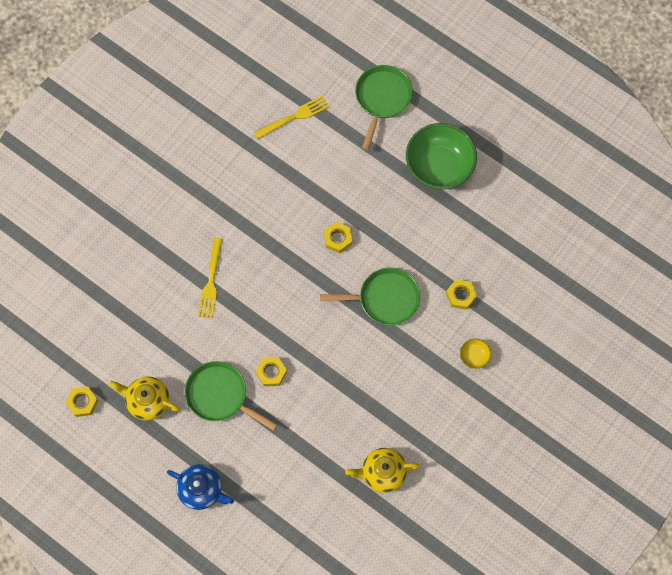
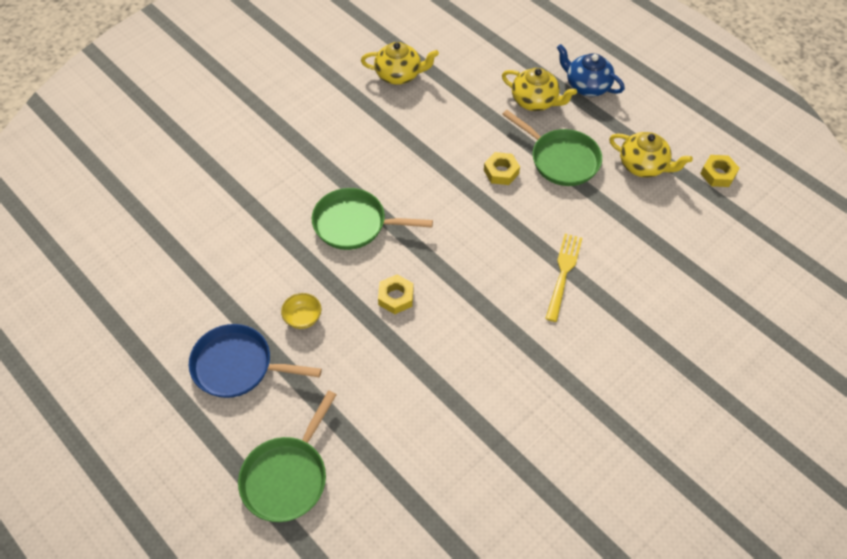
camera: 170 degrees left, 15 degrees down
yellow fork [254,95,329,139] -> none
green bowl [406,123,477,189] -> blue pan [189,324,322,398]
yellow nut [446,279,477,310] -> none
yellow bowl [460,339,491,369] -> yellow bowl moved to [281,293,321,329]
none -> yellow teapot [502,68,577,111]

